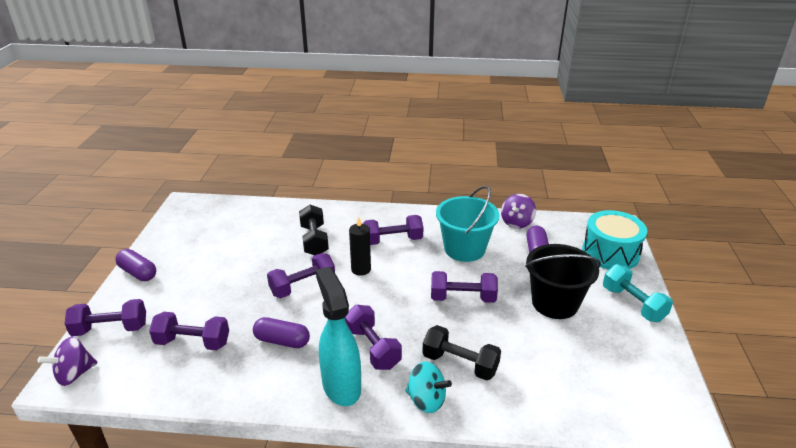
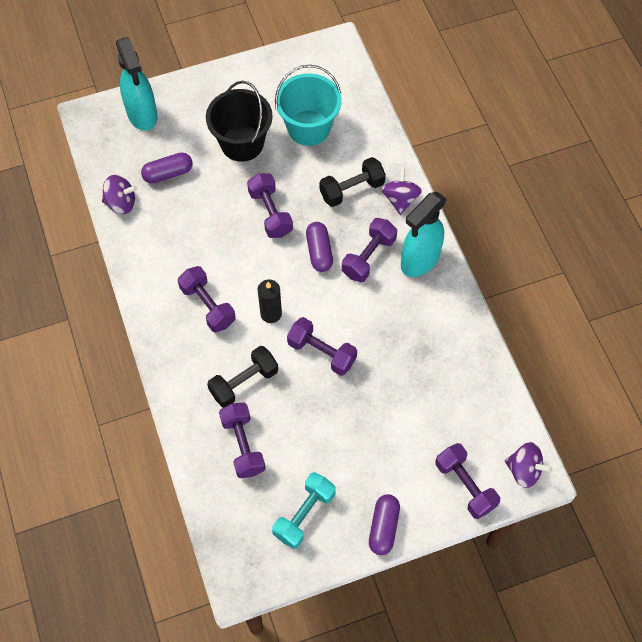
camera: 115 degrees left, 30 degrees up
purple dumbbell [149,312,229,350] -> purple dumbbell moved to [219,403,266,478]
purple capsule [253,317,310,348] -> purple capsule moved to [306,222,333,272]
turquoise spinning top [405,361,452,413] -> purple spinning top [381,167,422,215]
black dumbbell [422,325,501,381] -> black dumbbell turned 60 degrees clockwise [319,157,386,207]
turquoise bucket [436,186,500,262] -> turquoise bucket moved to [275,65,341,146]
turquoise drum [582,210,647,270] -> turquoise spray bottle [116,37,158,131]
turquoise dumbbell [603,264,673,322] -> turquoise dumbbell moved to [272,472,336,549]

